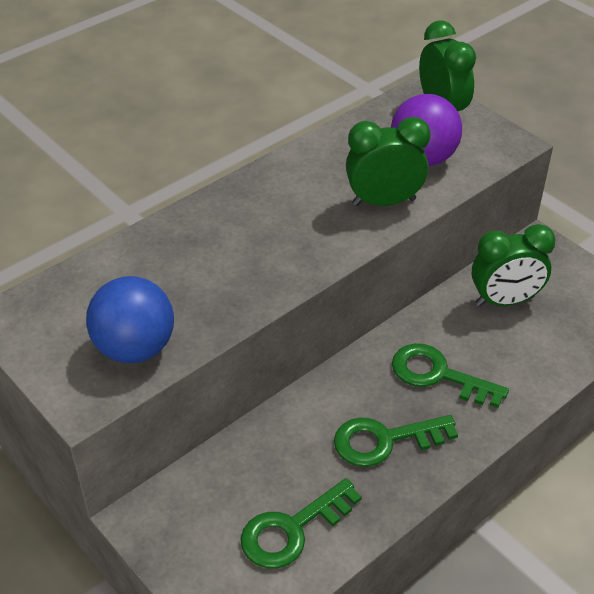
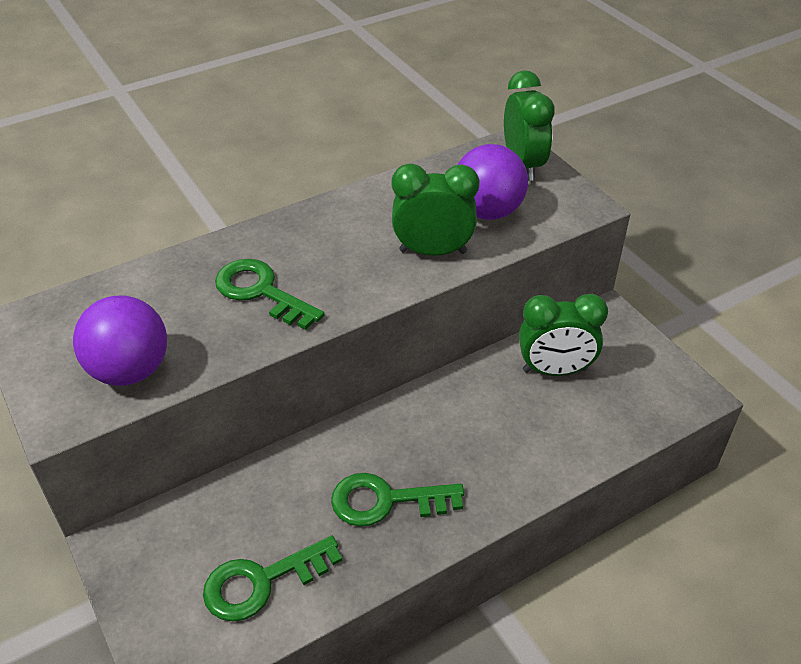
camera: 10 degrees right, 0 degrees up
blue ball [86,276,174,363] -> purple ball [73,296,167,386]
green key [392,343,509,408] -> green key moved to [215,259,325,330]

